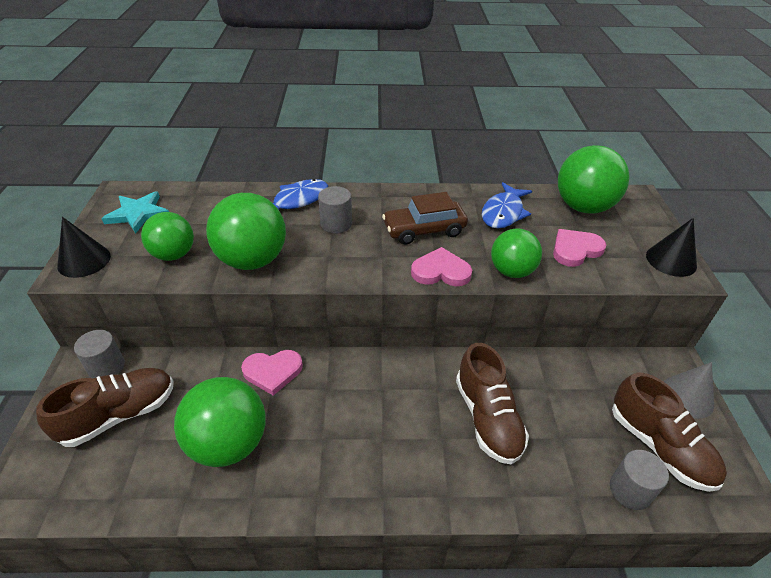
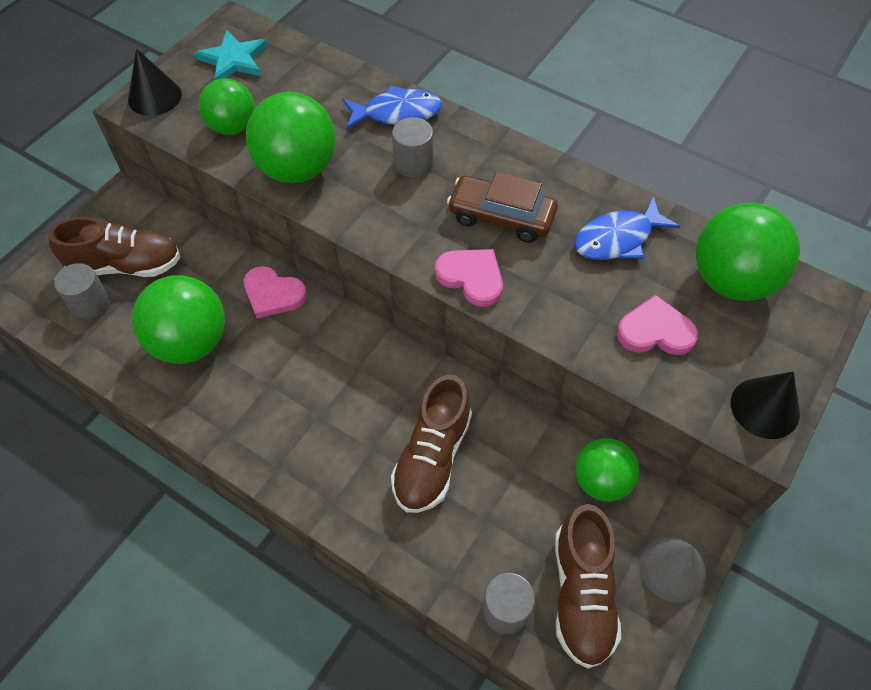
camera: 35 degrees right, 15 degrees up
grey cylinder [74,330,125,379] -> grey cylinder moved to [54,263,109,319]
green ball [491,228,542,278] -> green ball moved to [575,438,639,502]

